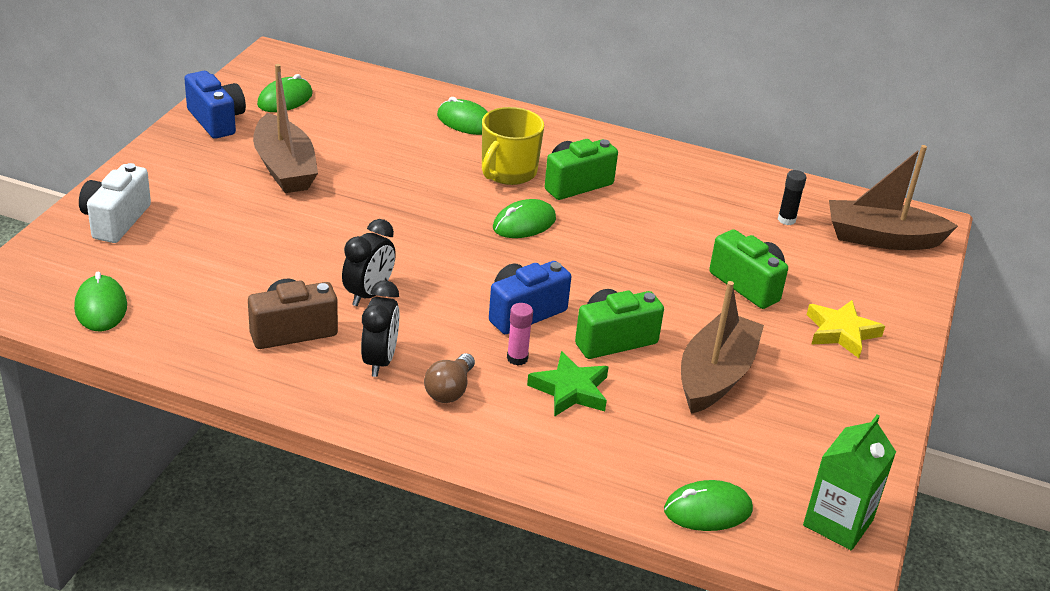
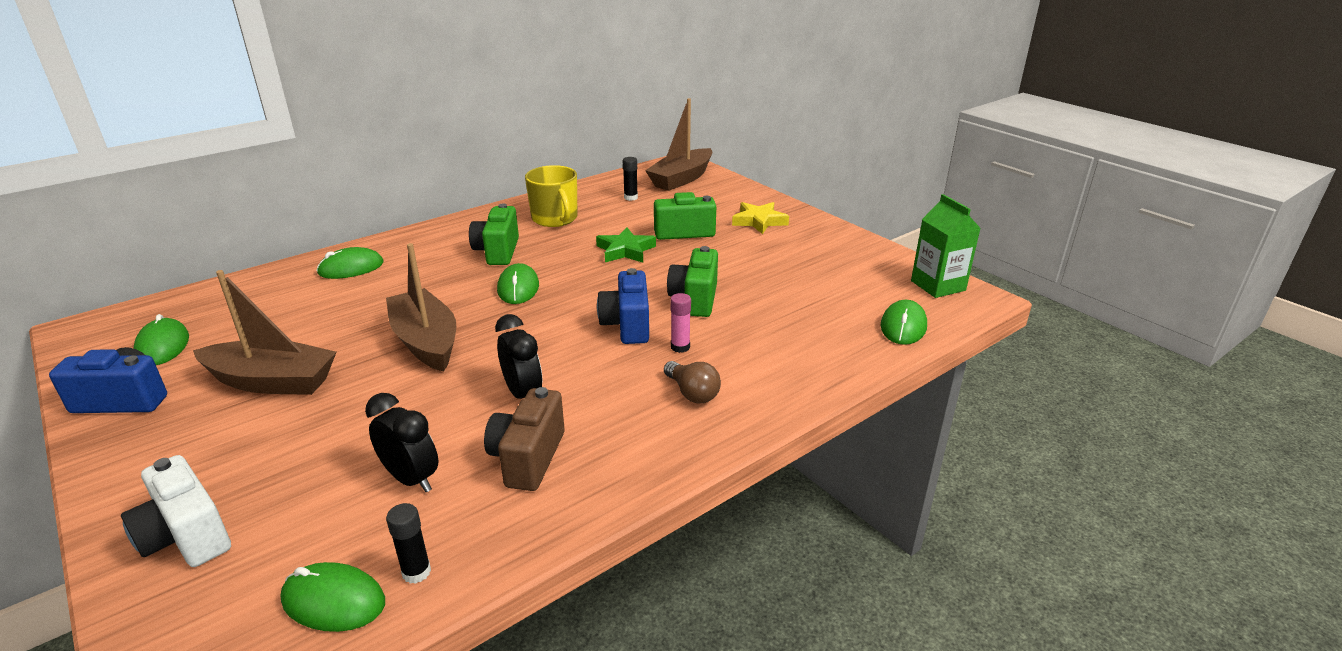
camera: 55 degrees left, 5 degrees down
black clock [361,280,399,377] -> black clock moved to [365,393,438,492]
yellow mug [482,107,544,185] -> yellow mug moved to [525,165,578,227]
green star [527,351,609,417] -> green star moved to [596,228,656,263]
brown boat [681,281,764,414] -> brown boat moved to [386,243,456,371]
none -> black glue stick [386,503,431,584]

